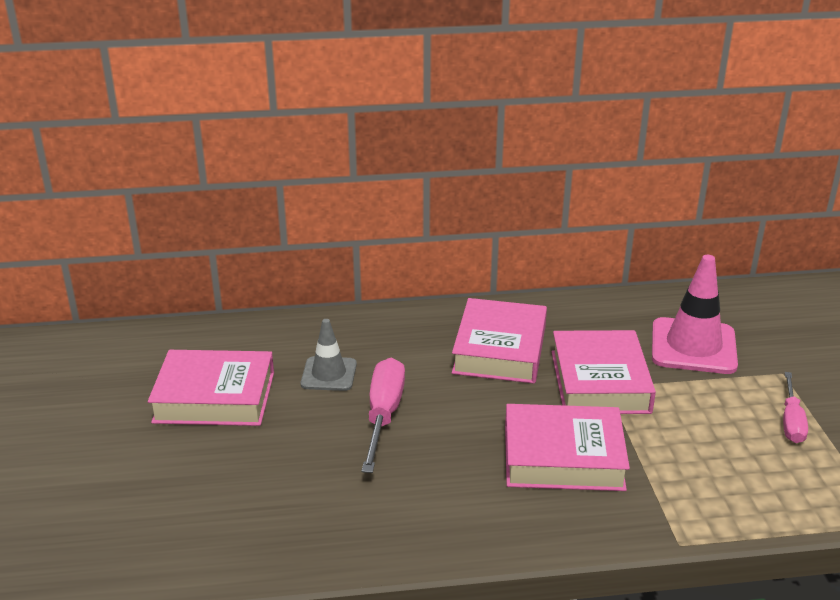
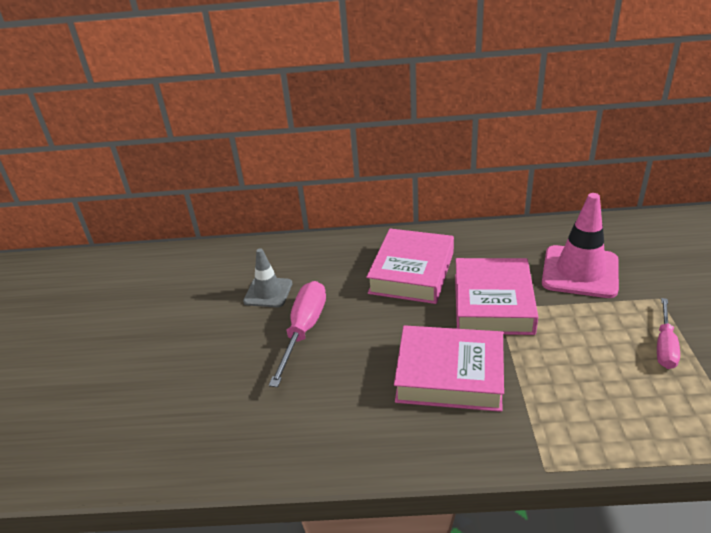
camera: 10 degrees right, 5 degrees up
pink book [148,350,274,426] -> none

